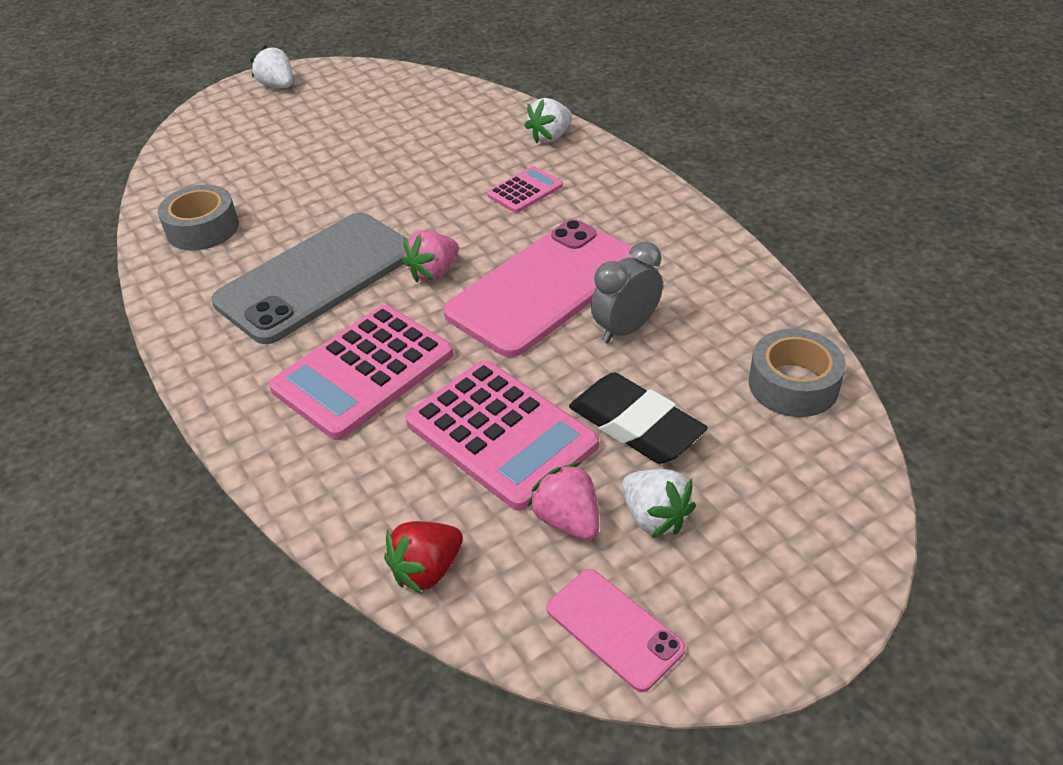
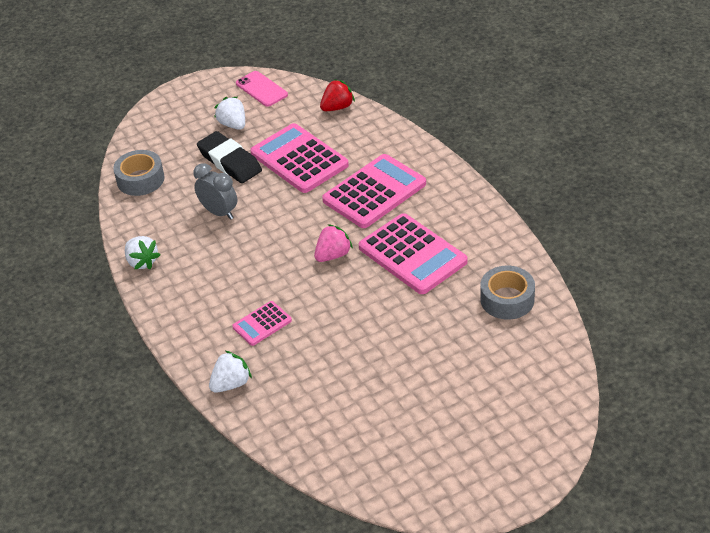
camera: 175 degrees left, 0 degrees up
grey phone [211,213,408,344] -> pink calculator [359,213,468,294]
white strawberry [250,45,293,88] -> white strawberry moved to [125,236,160,270]
pink phone [443,219,633,357] -> none
pink strawberry [528,463,599,541] -> none
grey clock [591,241,663,343] -> grey clock turned 105 degrees counterclockwise [193,163,238,220]

